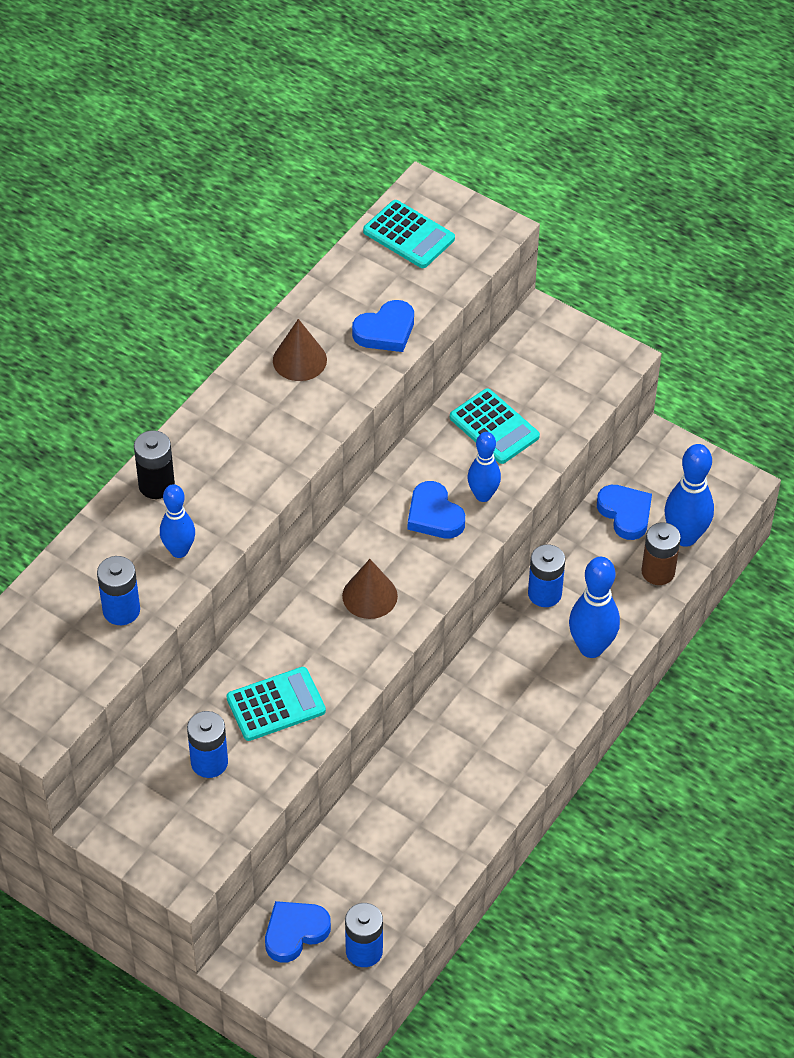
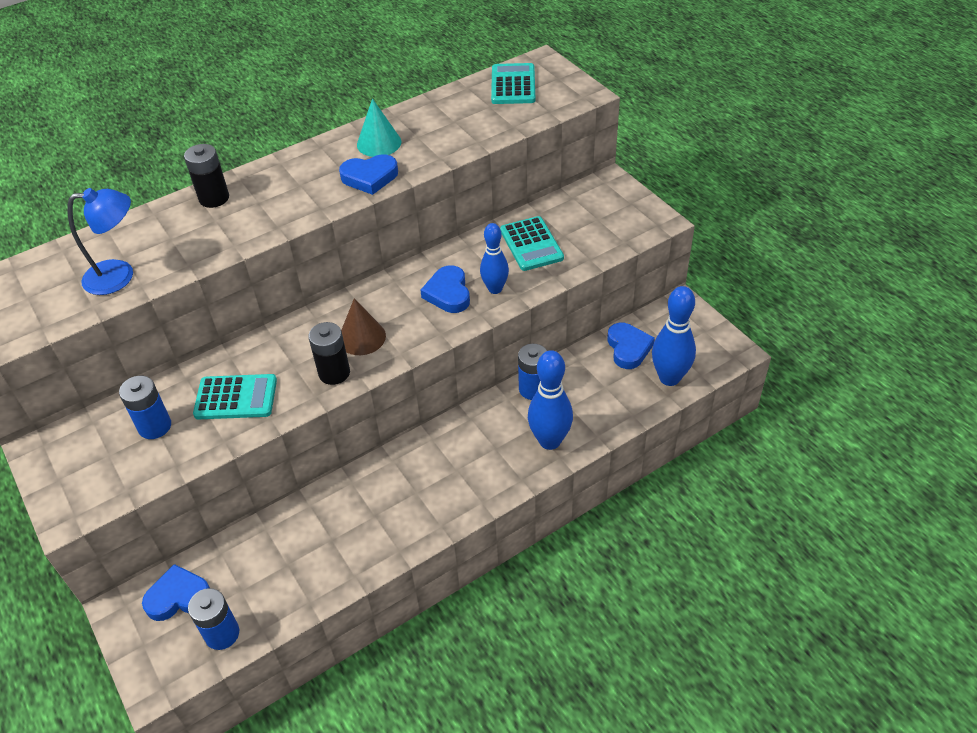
camera: 25 degrees right, 5 degrees down
blue battery [97,556,140,625] -> blue lamp [68,188,133,295]
blue bowling pin [160,484,195,558] -> none
brown cone [273,319,327,381] -> turquoise cone [357,98,401,157]
blue heart [352,300,414,352] -> blue heart moved to [339,155,398,195]
turquoise calculator [363,200,455,268] -> turquoise calculator turned 150 degrees counterclockwise [491,63,535,104]
brown battery [641,523,681,585] -> none
none -> black battery [308,322,350,385]

